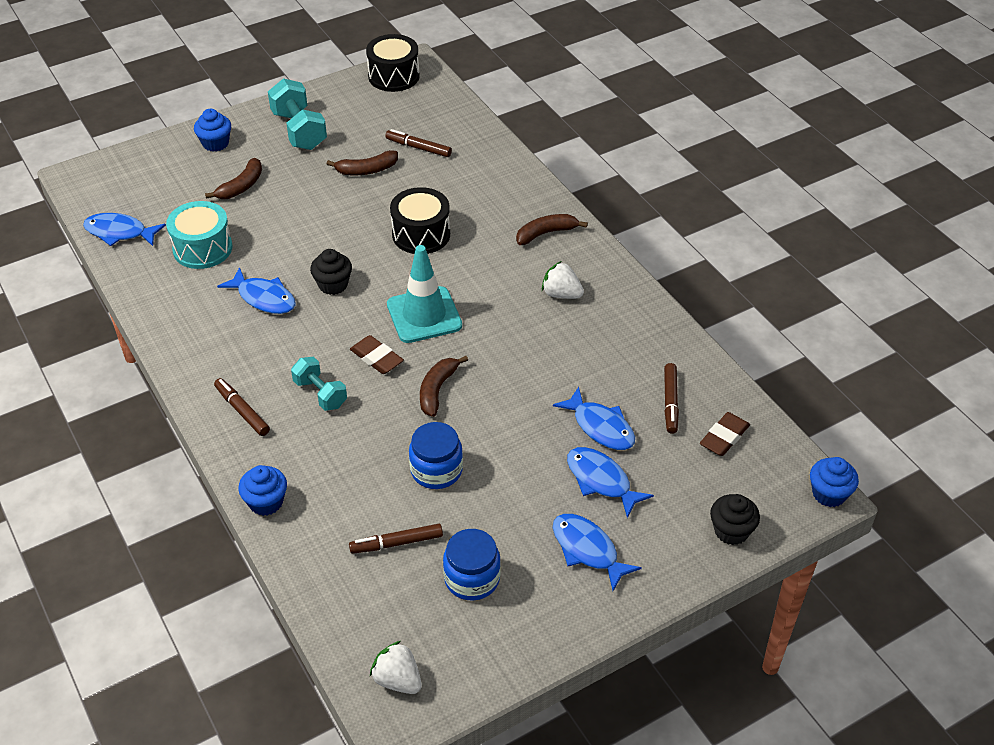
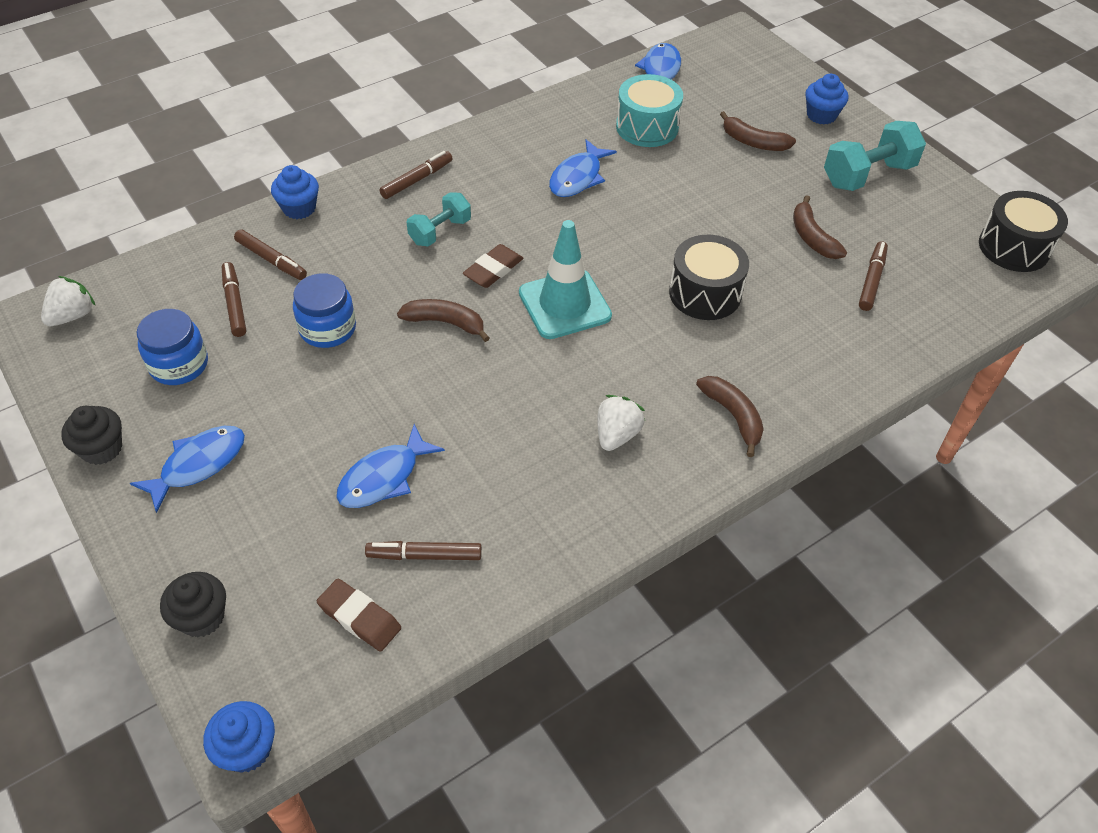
camera: 85 degrees right, 5 degrees up
black cupcake [310,249,352,295] -> black cupcake moved to [61,406,122,465]
blue fish [567,447,654,518] -> none
none -> brown marker [234,229,307,280]

